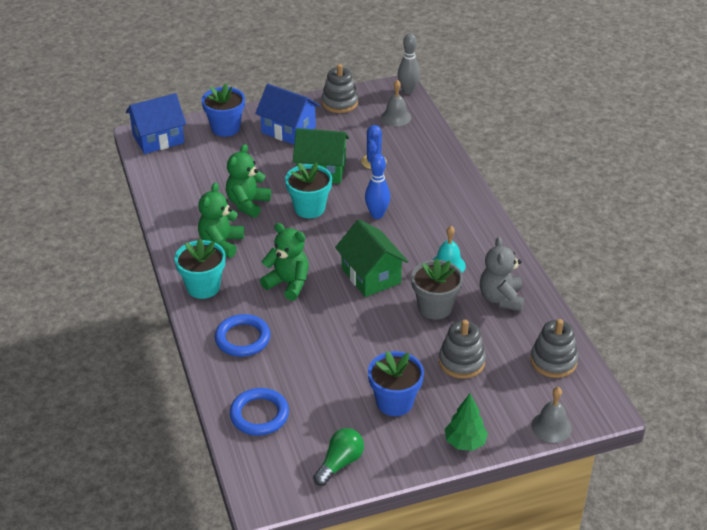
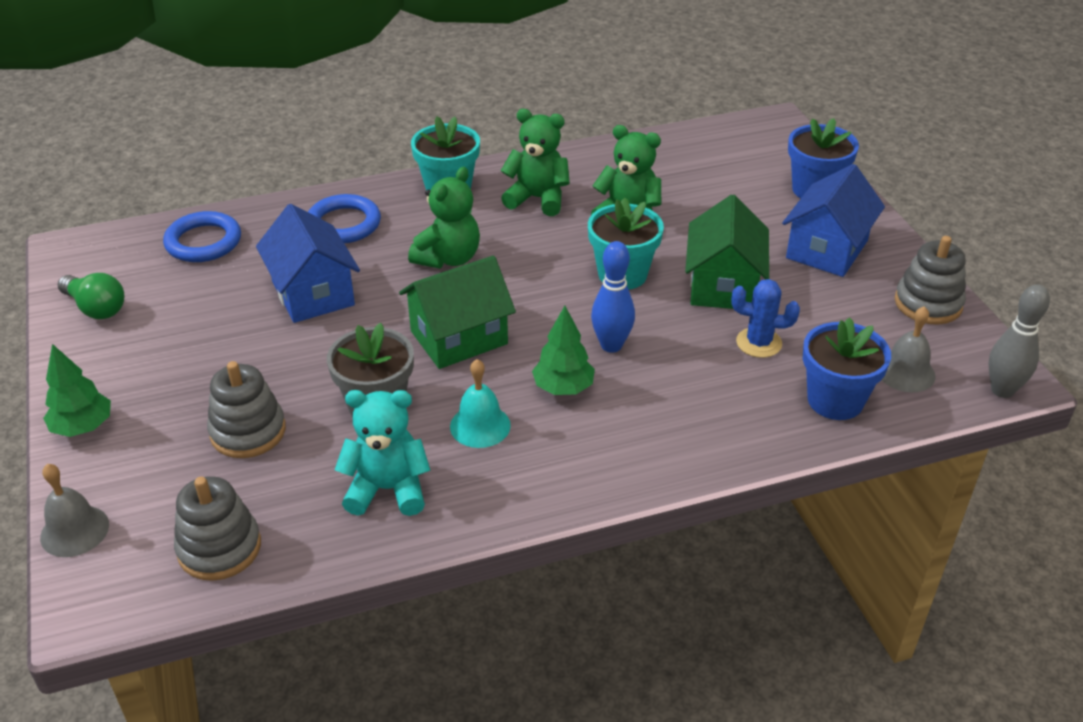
camera: 90 degrees right, 0 degrees up
blue house [126,93,186,154] -> blue house moved to [256,204,360,323]
blue flower pot [368,351,424,416] -> blue flower pot moved to [803,317,891,420]
grey teddy bear [480,237,524,311] -> turquoise teddy bear [335,390,431,516]
none -> green tree [532,306,595,395]

